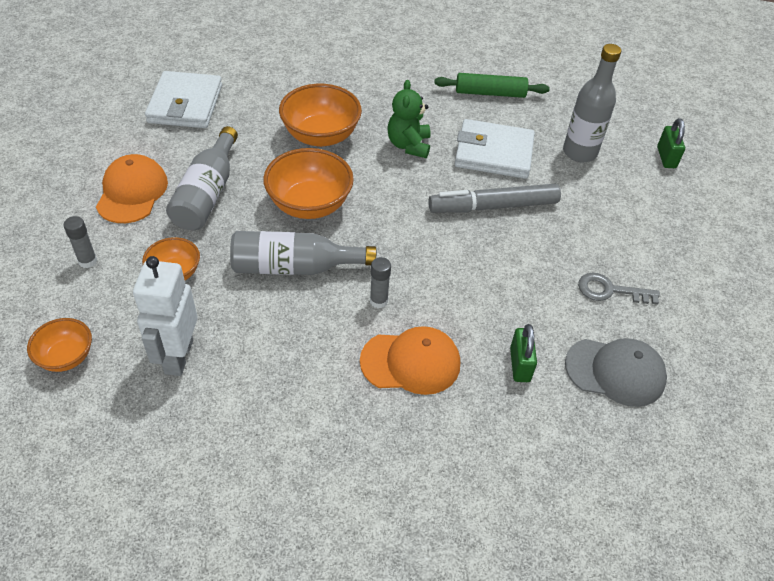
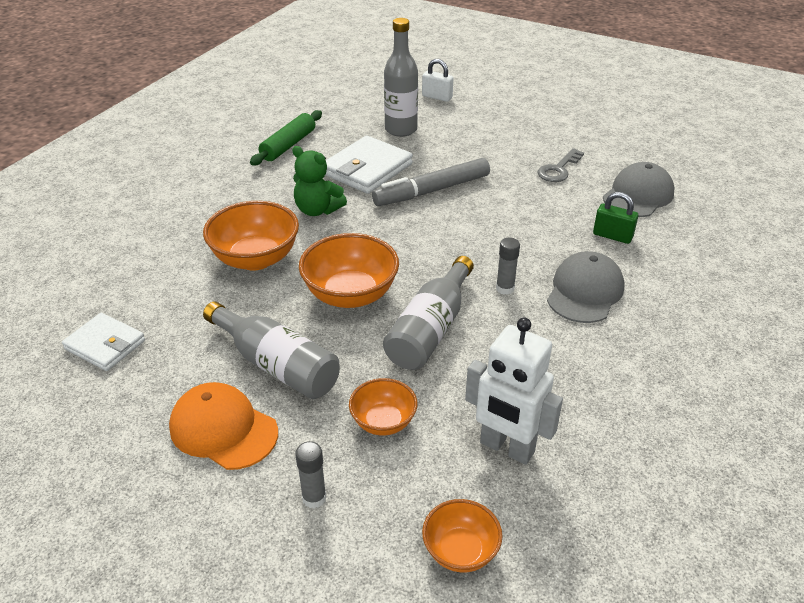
camera: 60 degrees left, 10 degrees down
white wallet [145,71,222,128] -> white wallet [62,313,145,371], size x0.65
orange cap [360,326,460,395] -> grey cap [547,251,625,323]
grey marker [428,184,561,213] -> grey marker turned 45 degrees clockwise [372,158,490,206]
green padlock [657,118,685,168] -> white padlock [422,59,453,102]

